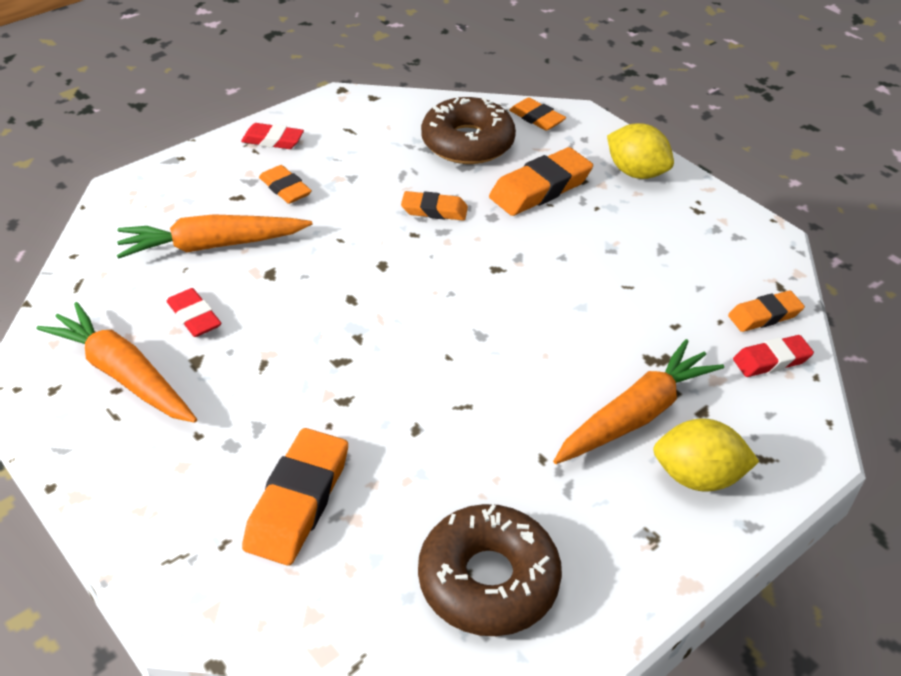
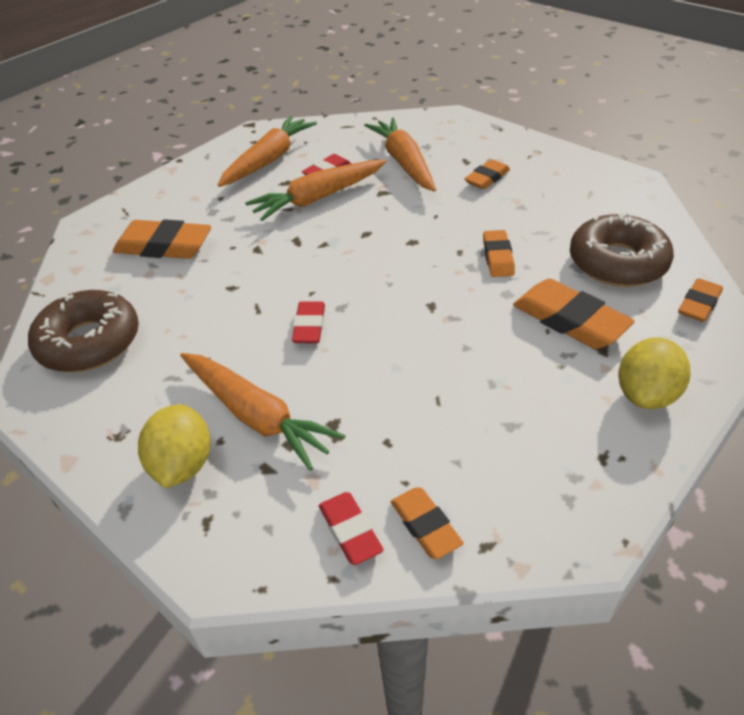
camera: 85 degrees right, 0 degrees up
red eraser [241,123,304,149] -> red eraser moved to [292,301,325,343]
none -> orange carrot [245,159,386,221]

